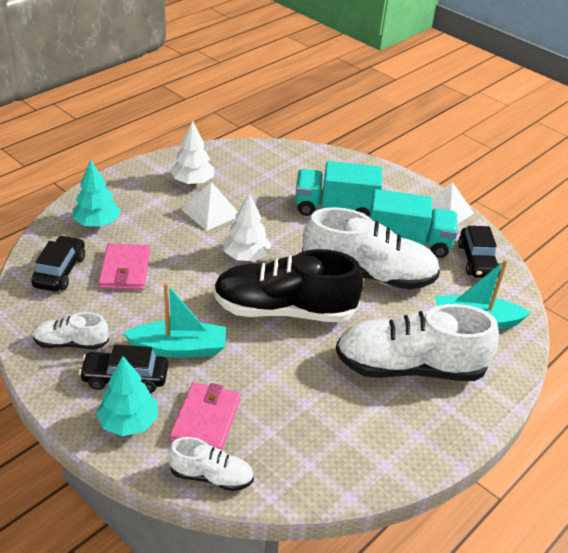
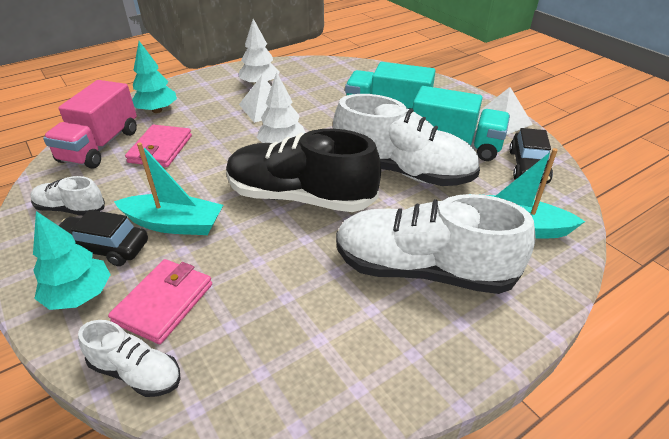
camera: 15 degrees right, 0 degrees up
black car [31,235,85,292] -> pink truck [43,80,137,168]

